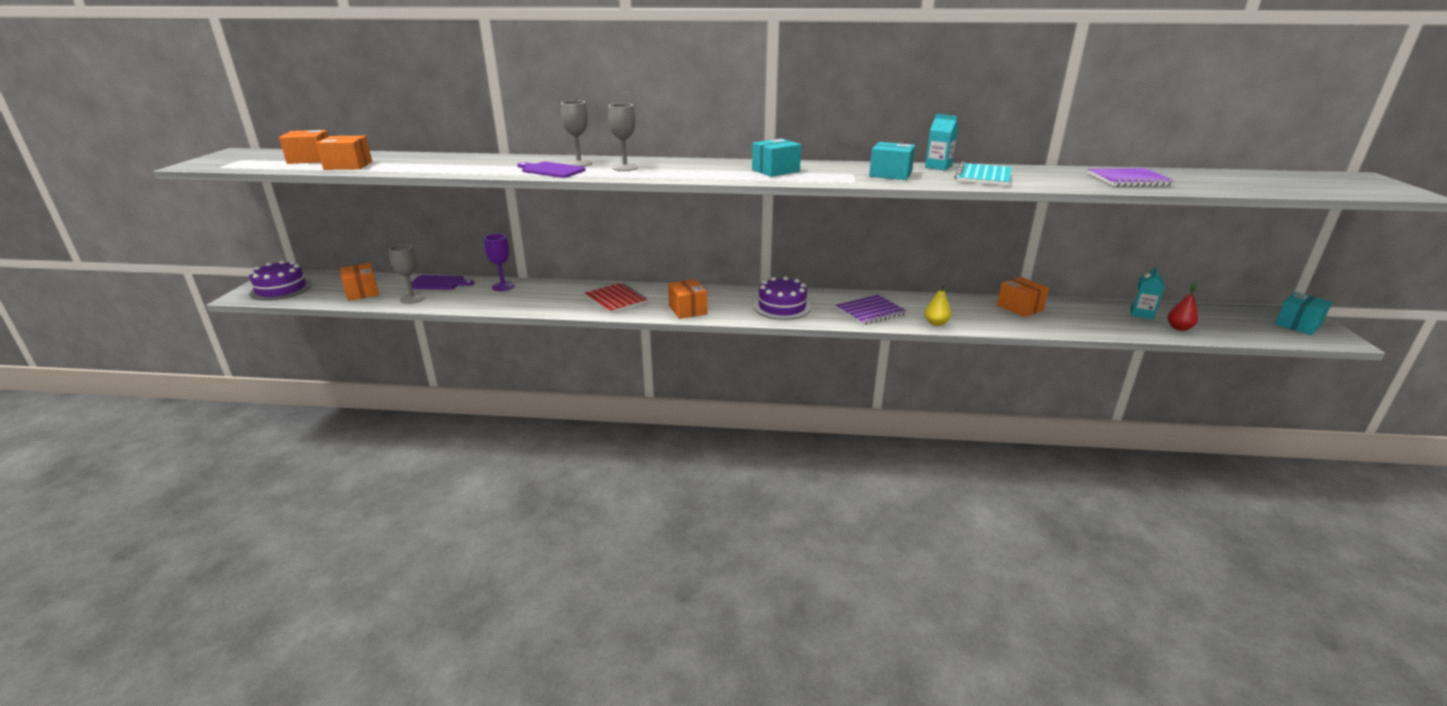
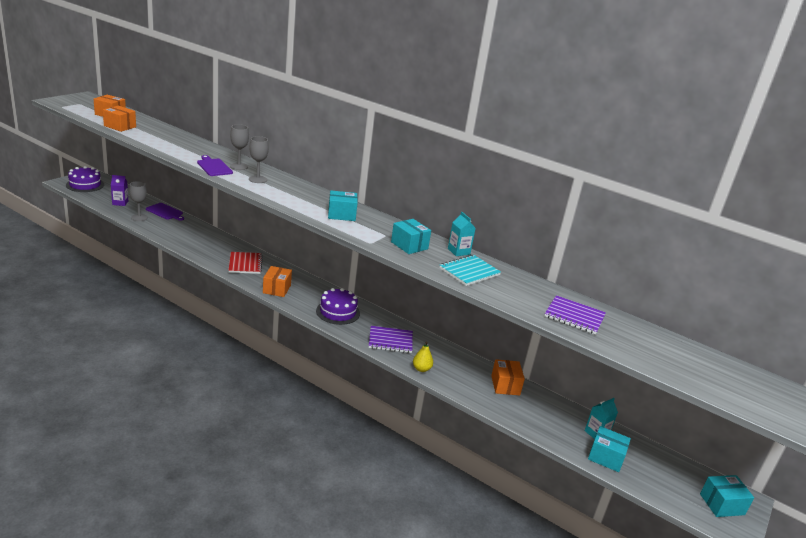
camera: 25 degrees right, 0 degrees up
orange box [340,263,379,301] -> purple carton [111,175,128,206]
purple goblet [484,234,515,291] -> none
red pear [1168,284,1198,331] -> turquoise box [588,426,631,472]

